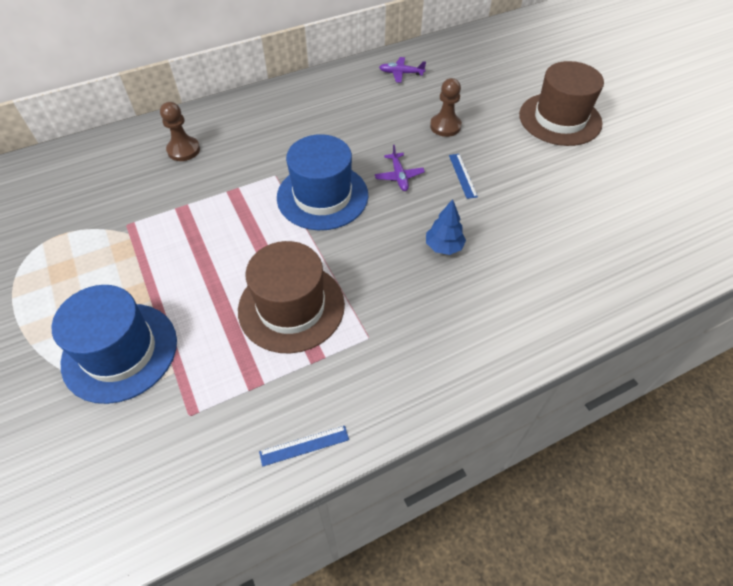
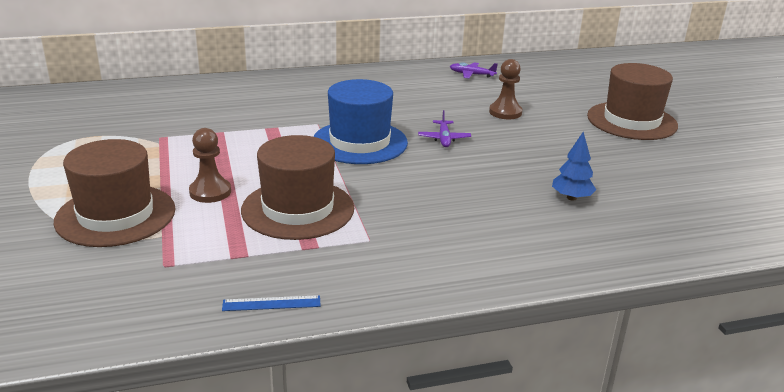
camera: 10 degrees right, 25 degrees down
blue hat [52,285,177,404] -> brown hat [54,139,176,247]
brown pawn [160,102,200,161] -> brown pawn moved to [189,128,231,203]
blue tree [426,199,466,255] -> blue tree moved to [552,132,596,201]
blue ruler [449,154,478,199] -> none

